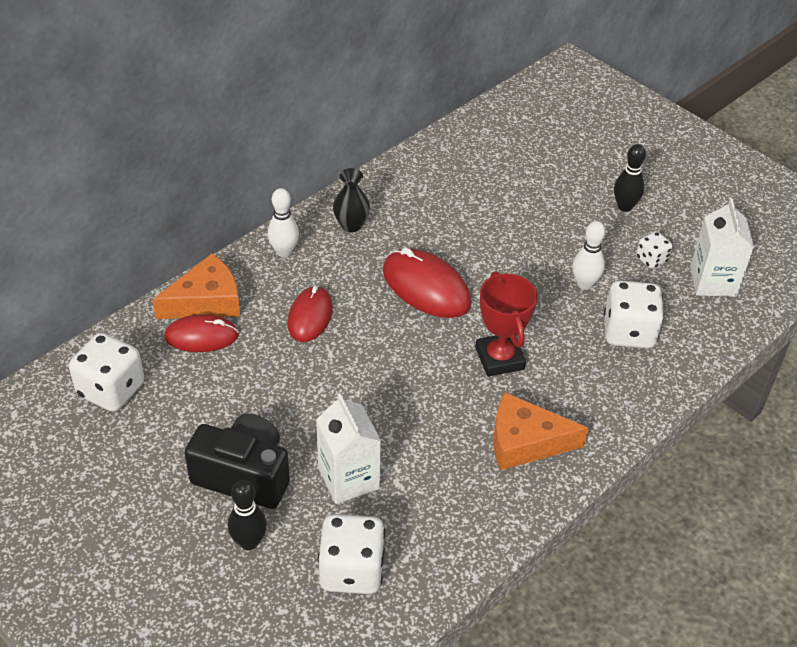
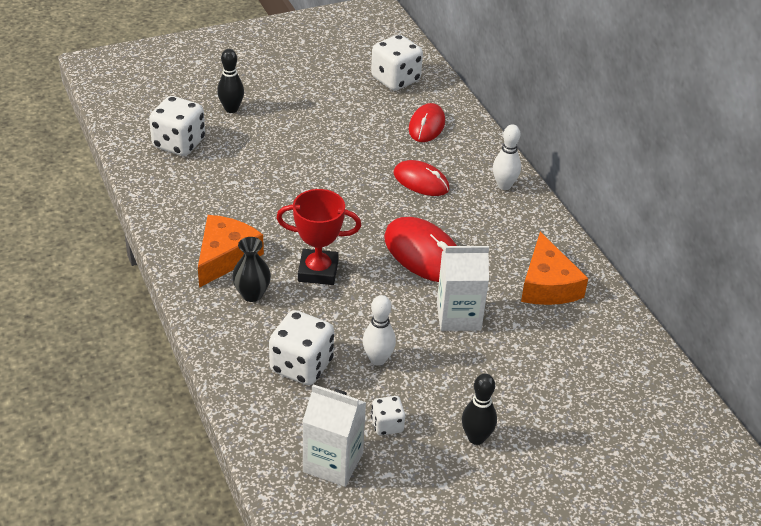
camera: 110 degrees right, 5 degrees down
orange cheese [152,253,240,319] -> orange cheese moved to [521,232,588,305]
black camera [185,414,290,509] -> none
white carton [316,393,381,504] -> white carton moved to [437,246,489,331]
black vase [333,168,370,232] -> black vase moved to [232,237,271,302]
red mouse [383,248,471,318] -> red mouse turned 75 degrees clockwise [384,217,457,282]

